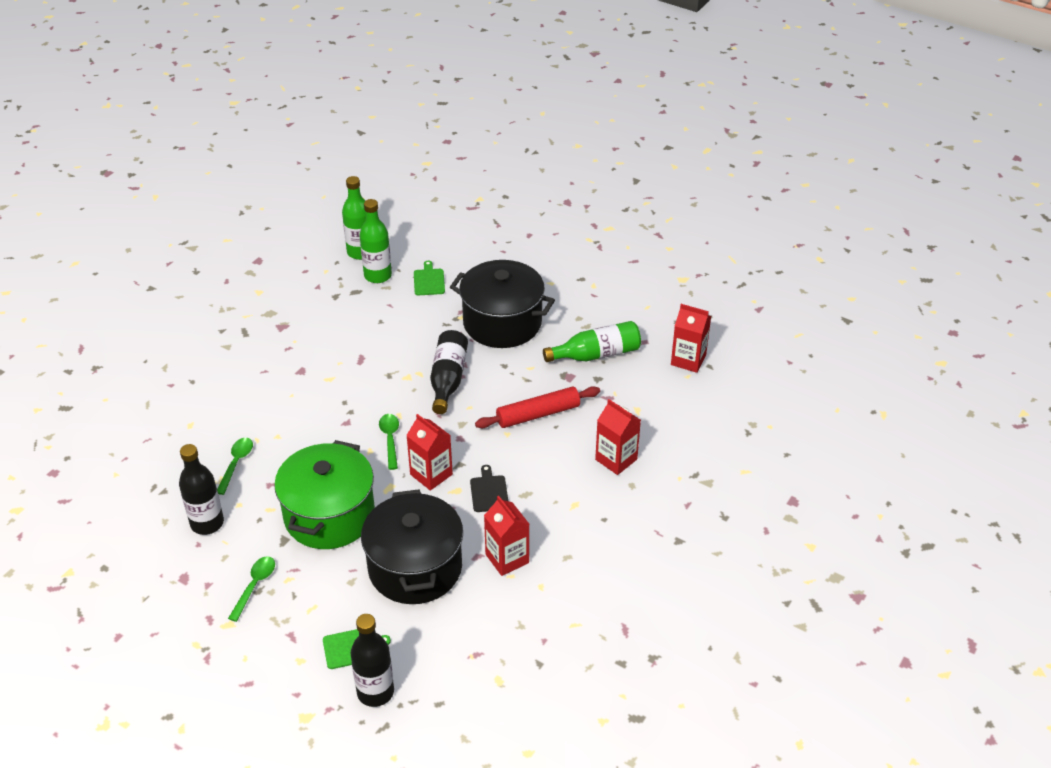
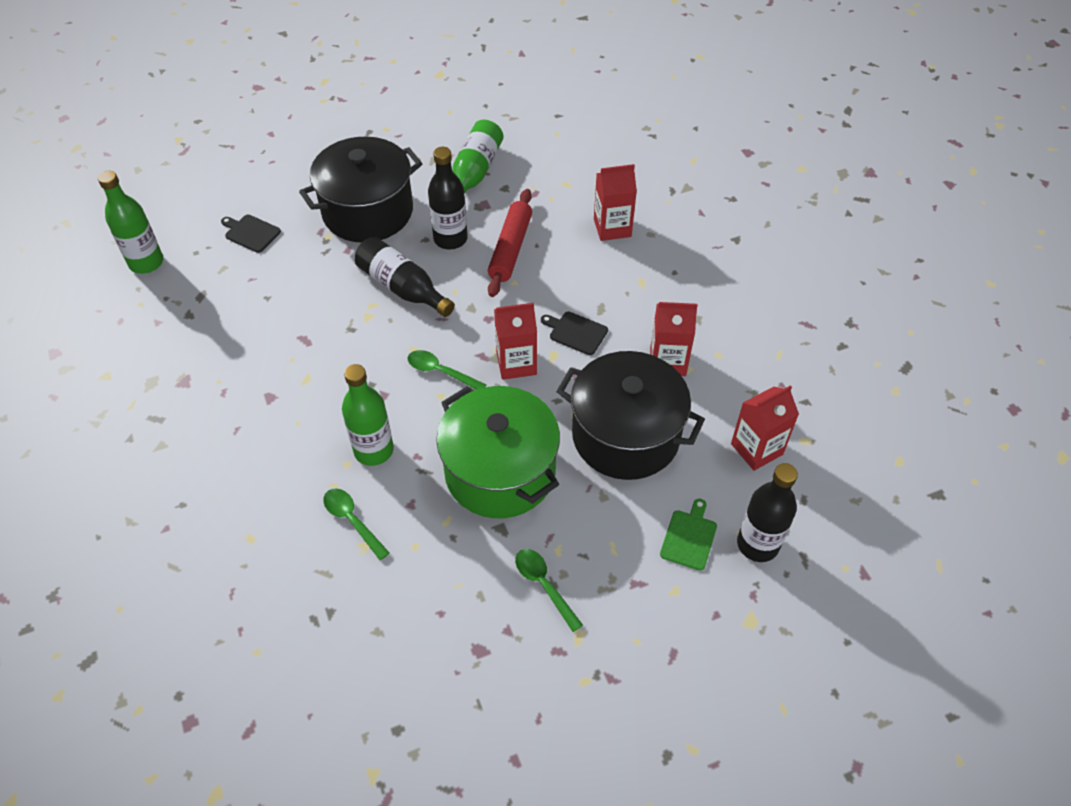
camera: 55 degrees left, 10 degrees up
black bottle [179,444,224,535] -> black bottle moved to [428,147,468,249]
green bottle [360,199,392,283] -> green bottle moved to [342,364,394,466]
green cutting board [414,261,445,295] -> black cutting board [221,215,281,253]
red carton [671,304,711,373] -> red carton moved to [731,385,799,471]

